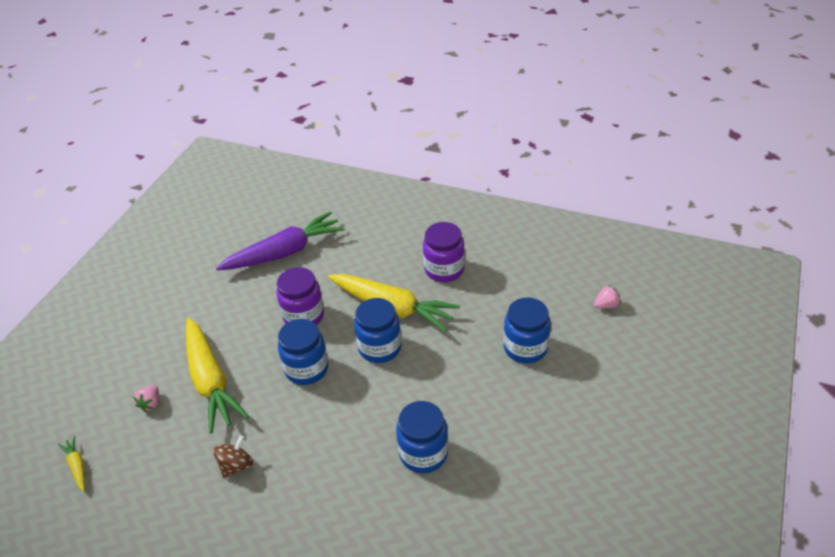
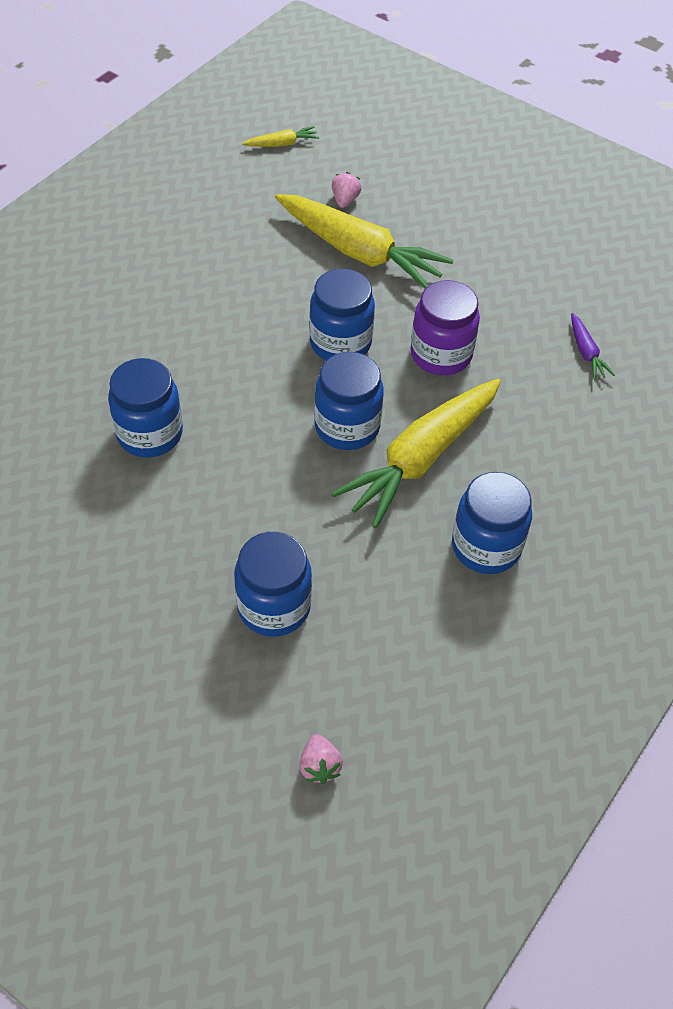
camera: 100 degrees right, 10 degrees up
pink strawberry [133,385,159,412] -> pink strawberry turned 75 degrees clockwise [332,172,362,208]
yellow carrot [186,318,249,433] -> yellow carrot turned 135 degrees counterclockwise [275,194,454,288]
brown spinning top [213,435,253,479] -> none
purple carrot [216,211,345,270] -> purple carrot [571,313,615,380], size x0.42
purple jar [423,222,465,282] -> blue jar [452,472,532,574]

